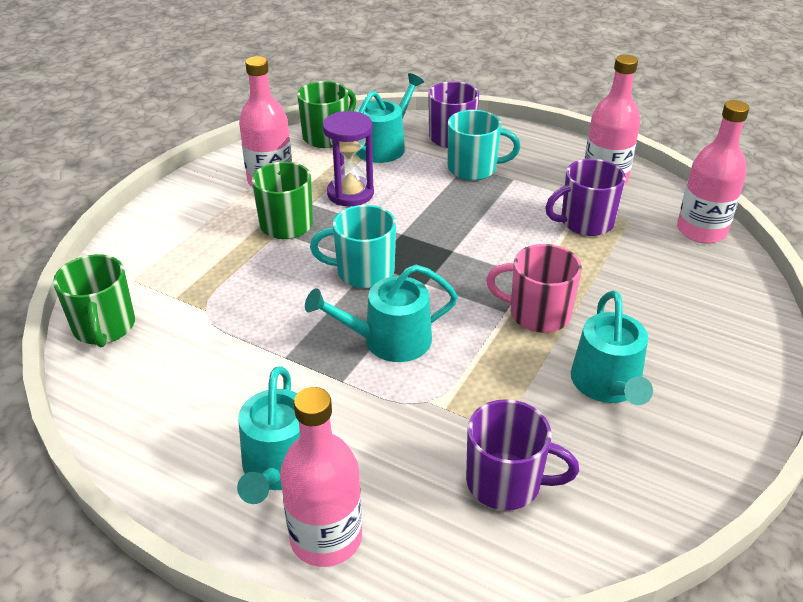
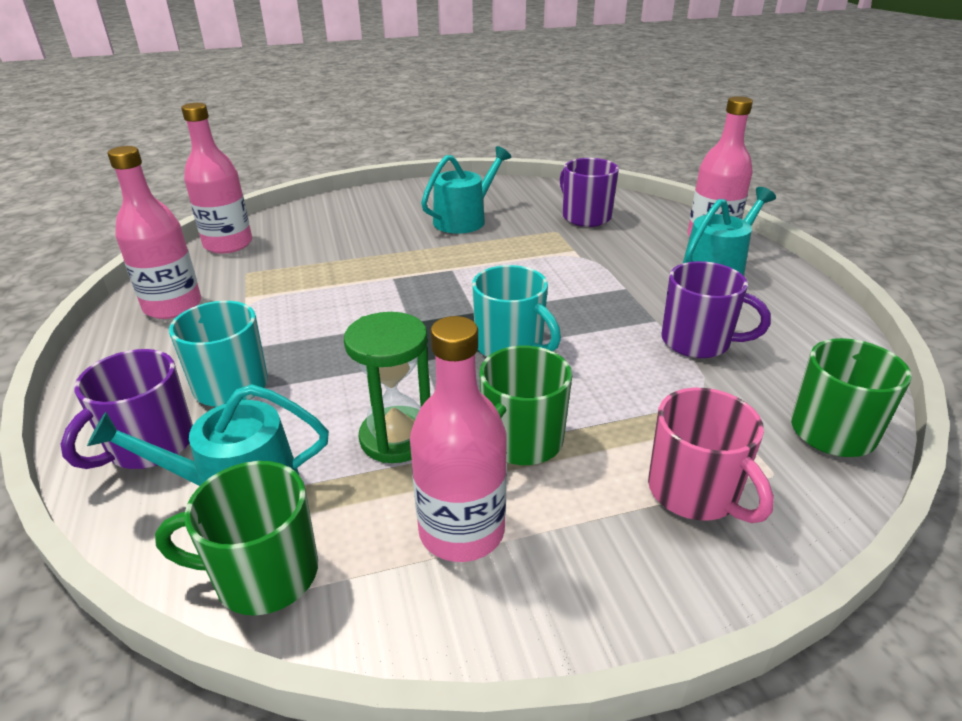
camera: 135 degrees left, 5 degrees down
turquoise watering can [305,265,458,362] -> none
purple hourglass [323,111,374,207] -> green hourglass [344,312,430,463]
pink mug [486,244,582,333] -> pink mug moved to [648,388,774,523]
purple mug [545,159,626,236] -> purple mug moved to [661,261,771,358]

